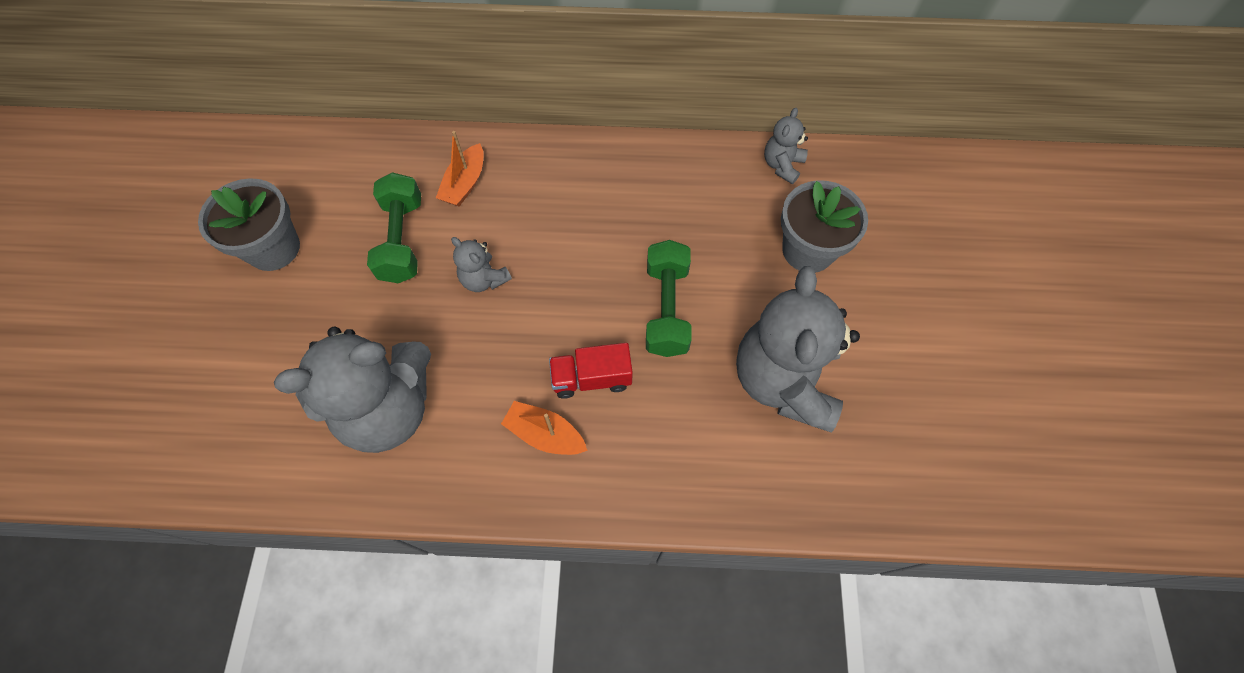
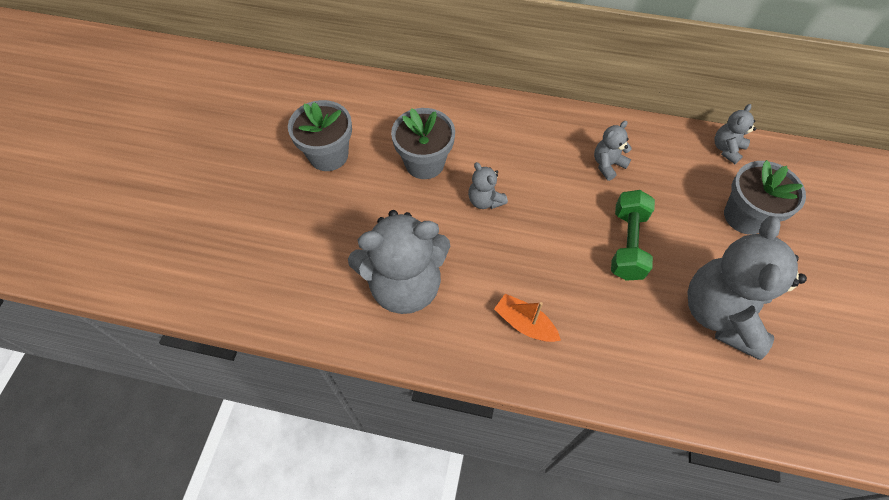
camera: 10 degrees right, 5 degrees down
green dumbbell [367,172,421,283] -> grey flower pot [391,108,455,179]
orange boat [436,131,483,206] -> none
red truck [549,343,633,399] -> none
none -> grey teddy bear [594,121,632,181]

